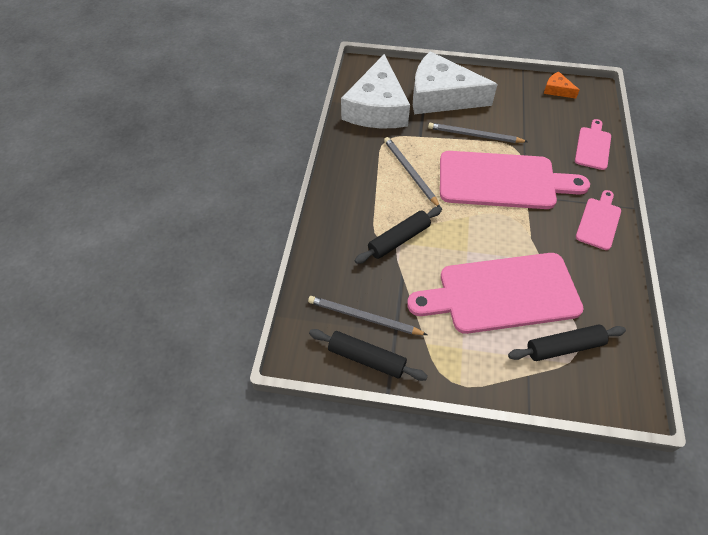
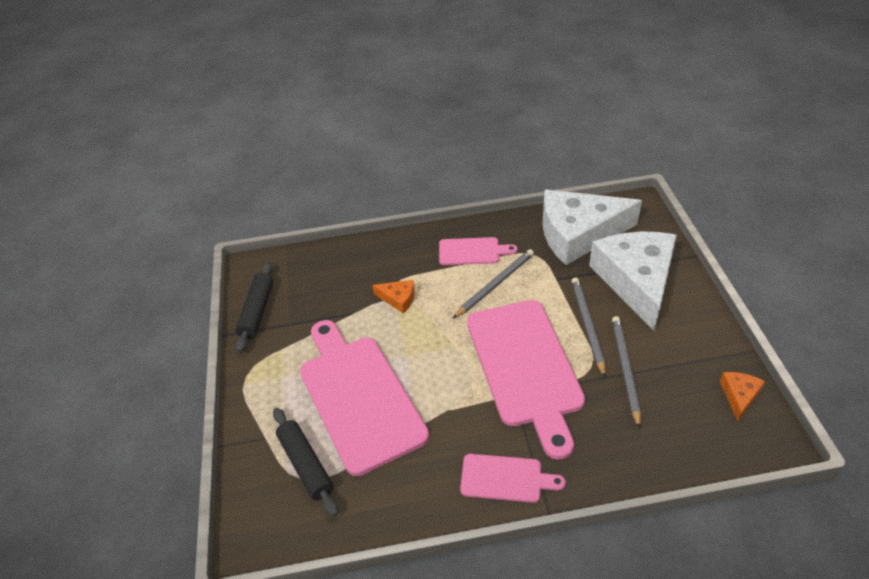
camera: 75 degrees right, 10 degrees down
grey pencil [308,296,427,335] -> grey pencil moved to [612,316,641,429]
black rolling pin [355,207,442,264] -> orange cheese [372,280,415,314]
pink cutting board [575,119,611,170] -> pink cutting board moved to [439,237,518,265]

